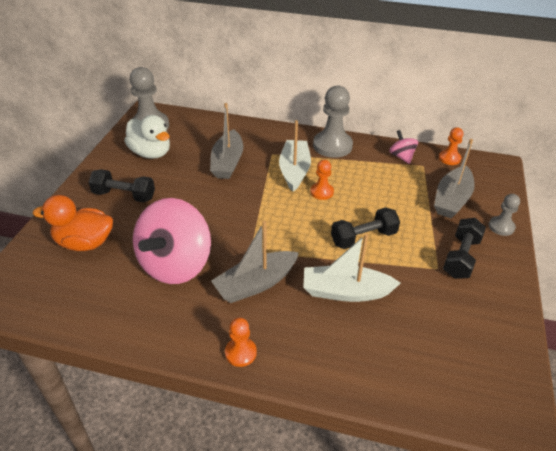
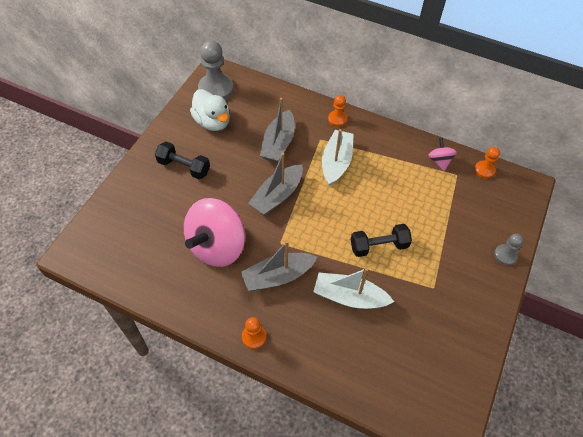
camera: 10 degrees right, 15 degrees up
orange duck [33,195,113,251] -> none
orange pawn [310,160,334,200] -> orange pawn moved to [328,95,348,127]
grey pawn [313,86,353,158] -> none
grey boat [434,139,475,218] -> grey boat moved to [248,153,303,215]
black dumbbell [443,218,486,279] -> none

